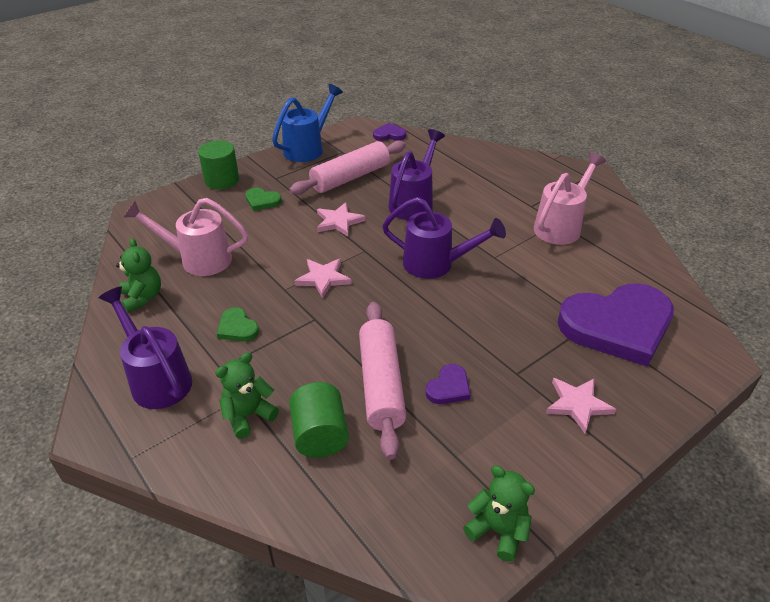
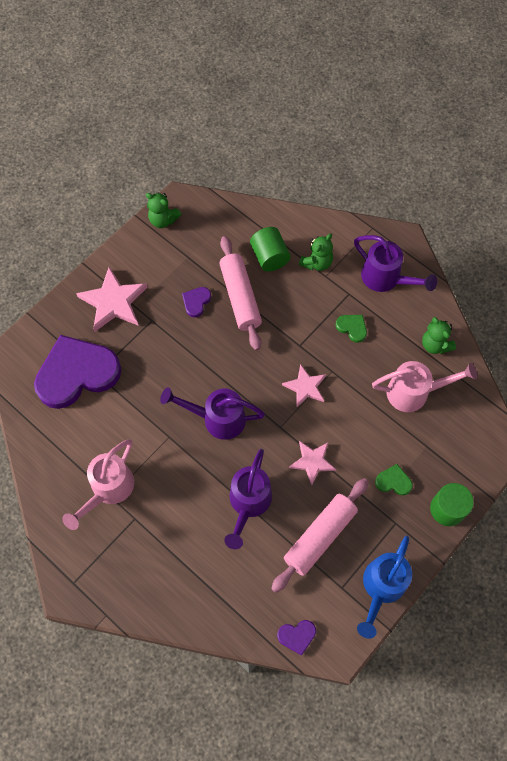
camera: 170 degrees right, 25 degrees up
pink star [546,378,616,433] -> pink star [76,267,147,332], size x1.63

